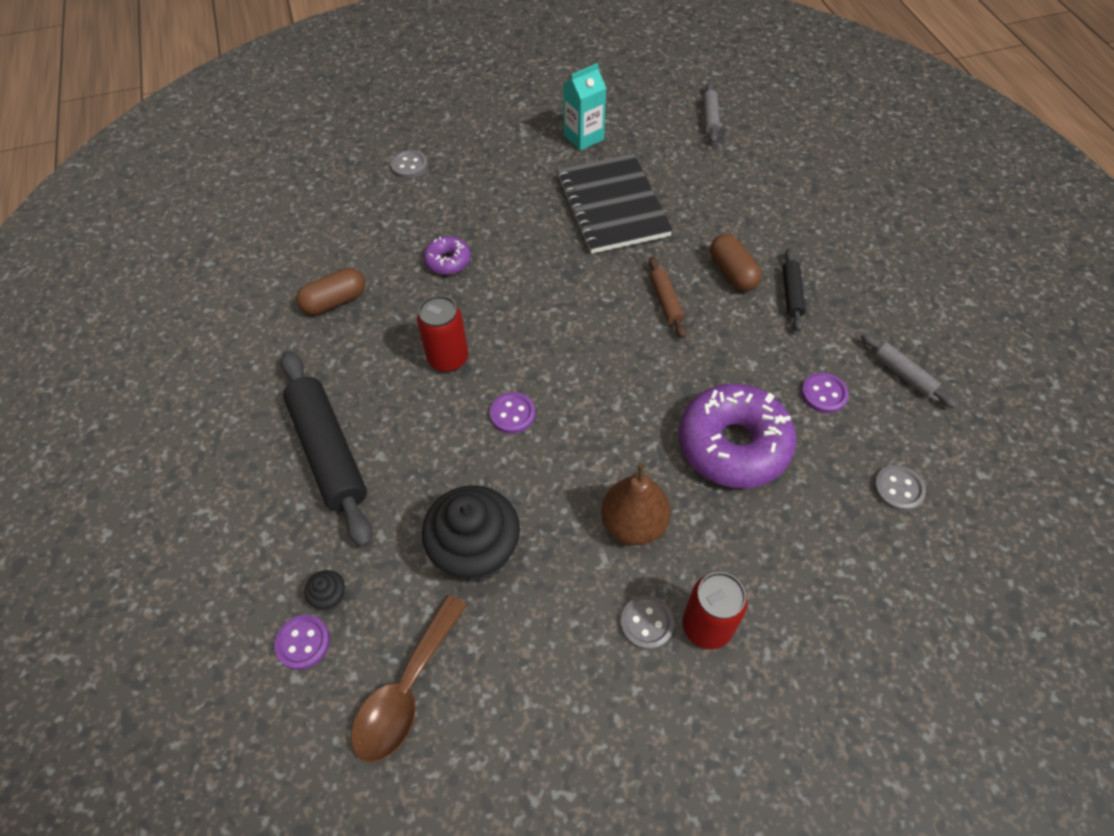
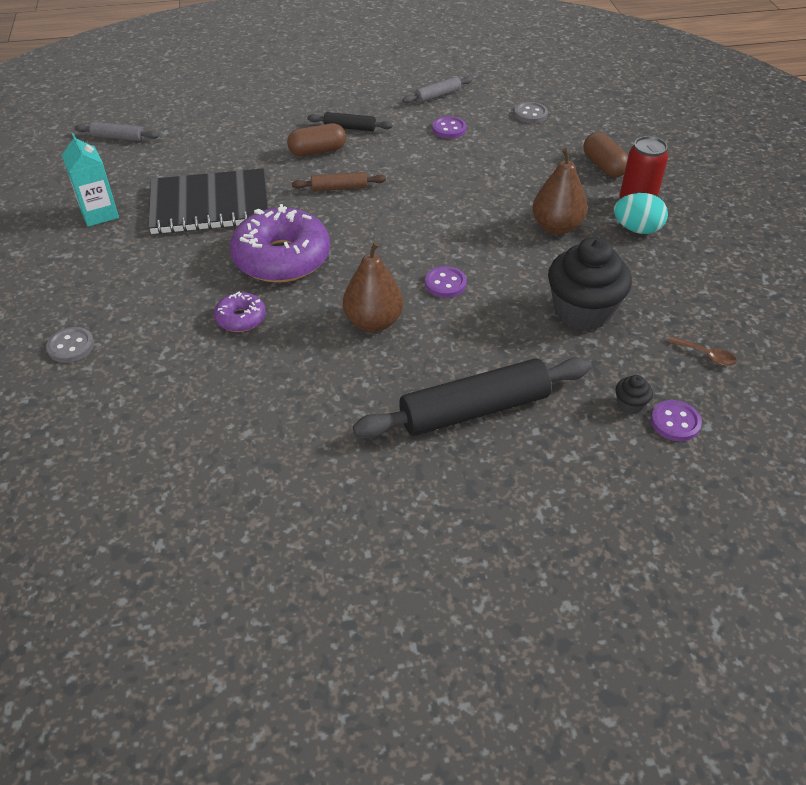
camera: 85 degrees left, 10 degrees down
brown capsule [296,268,365,315] -> brown capsule moved to [583,132,628,177]
brown spoon [351,595,467,762] -> brown spoon [668,336,737,366], size x0.47
red can [417,295,468,372] -> brown pear [343,242,403,332]
grey button [621,596,674,650] -> turquoise egg [614,193,668,234]
purple donut [679,383,797,488] -> purple donut moved to [230,204,330,283]

